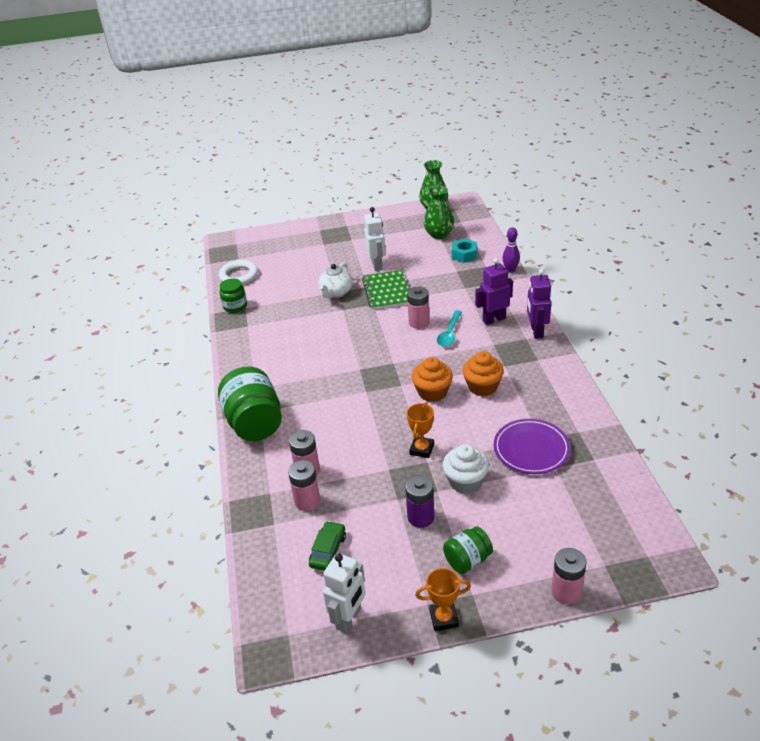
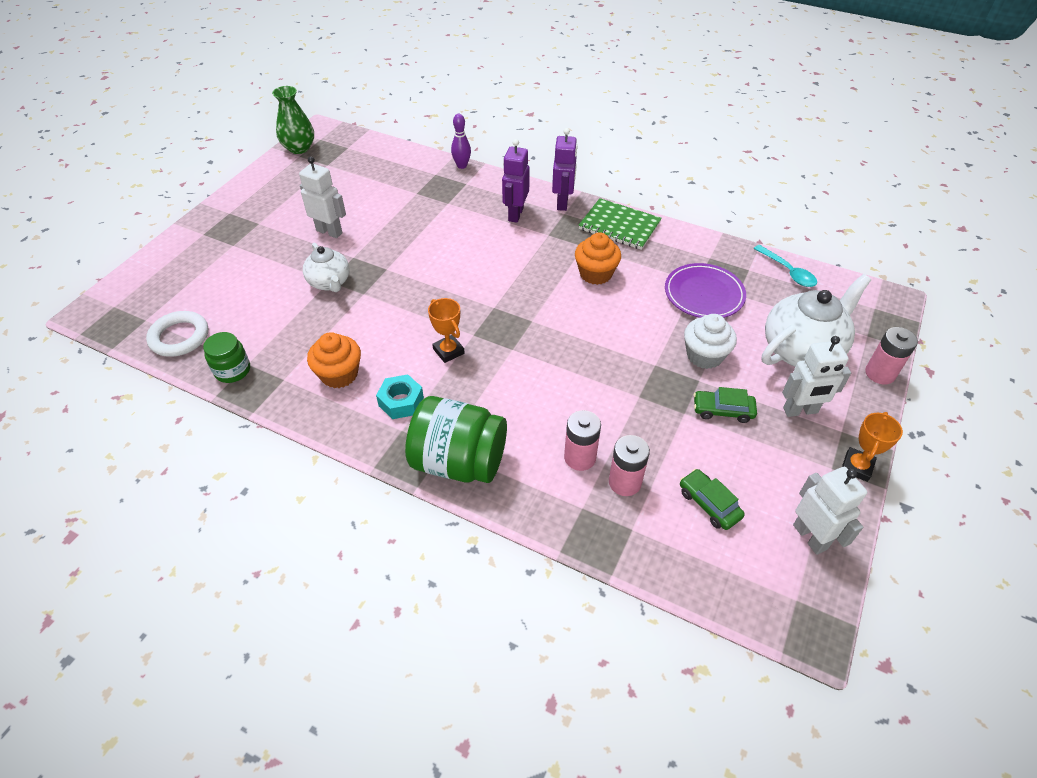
camera: 55 degrees left, 10 degrees up
green notebook [362,270,409,310] -> green notebook moved to [578,198,662,250]
purple battery [405,475,434,528] -> green car [694,387,757,423]
pink battery [407,286,430,329] -> none
orange trophy [407,402,434,458] -> orange trophy moved to [428,298,465,363]
orange cupcake [412,357,453,402] -> orange cupcake moved to [307,332,361,388]
green vase [424,185,454,239] -> none
turquoise spoon [437,310,462,347] -> turquoise spoon moved to [753,245,817,287]
green jar [443,526,493,574] -> white robot [782,336,851,417]
turquoise nut [452,238,477,263] -> turquoise nut moved to [376,374,424,419]
purple robot [527,269,551,339] -> purple robot turned 120 degrees counterclockwise [552,128,578,211]
none -> white teapot [761,274,871,367]

